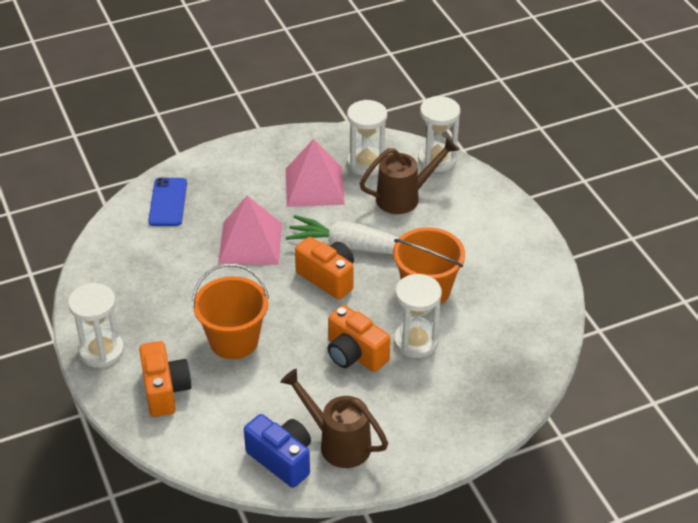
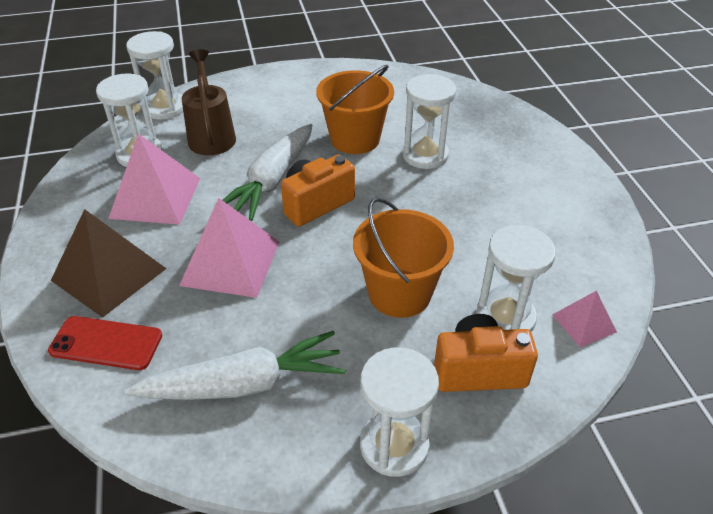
camera: 80 degrees left, 0 degrees up
blue phone [148,178,187,226] -> red phone [48,316,162,370]
blue camera [244,414,311,488] -> none
brown watering can [280,369,388,468] -> none
orange camera [327,305,390,372] -> none
none -> brown pyramid [51,209,166,318]
none -> white carrot [125,331,345,400]
none -> white hourglass [476,225,556,332]
none -> pink pyramid [552,291,617,347]

